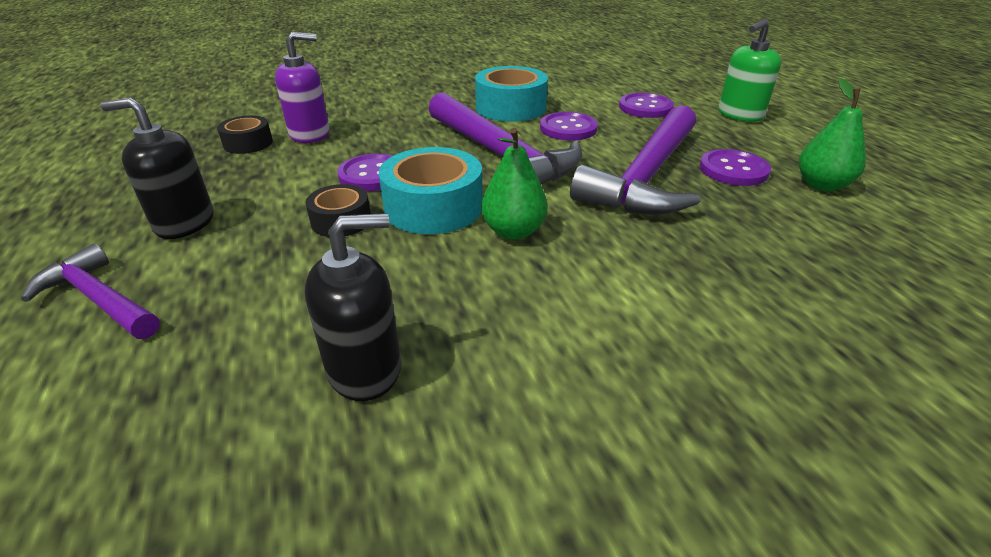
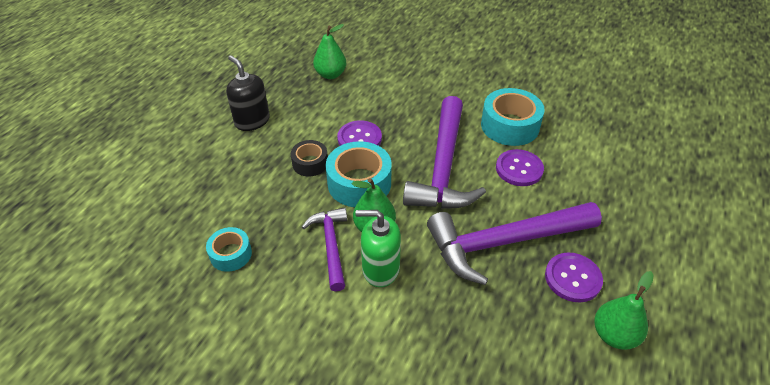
camera: 45 degrees right, 10 degrees up
purple hammer [21,244,160,339] -> purple hammer moved to [302,207,347,291]
black tape [217,115,273,154] -> green pear [313,24,346,79]
purple soap dispenser [275,32,330,143] -> none
black soap dispenser [305,213,401,401] -> turquoise tape [206,227,252,272]
purple button [619,93,674,118] -> none
green soap dispenser [718,19,781,122] -> green soap dispenser moved to [356,210,401,287]

